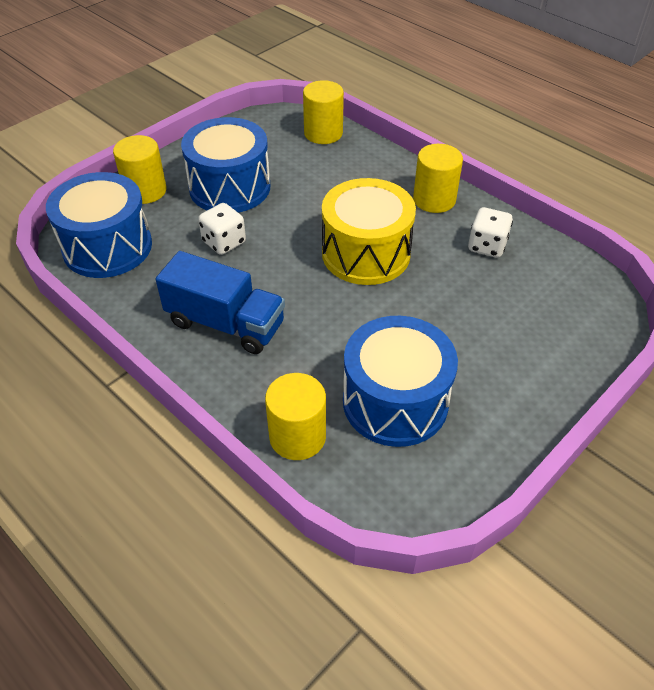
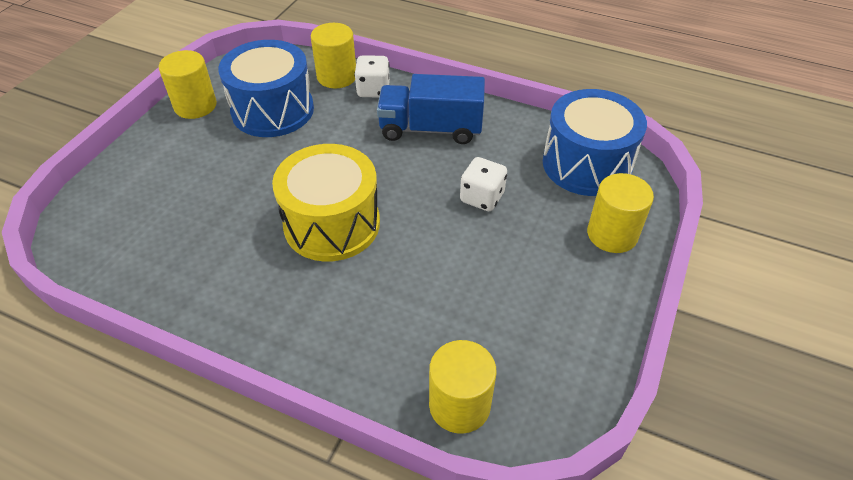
camera: 160 degrees right, 0 degrees up
blue drum [181,117,270,213] -> none
yellow cylinder [413,144,463,213] -> yellow cylinder moved to [159,50,217,119]
white dice [468,207,513,258] -> white dice moved to [354,55,390,97]

